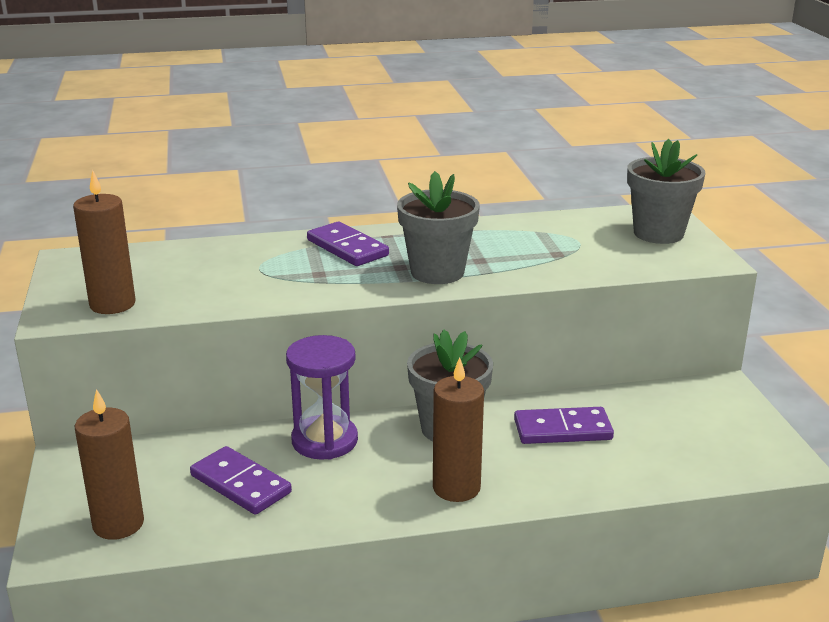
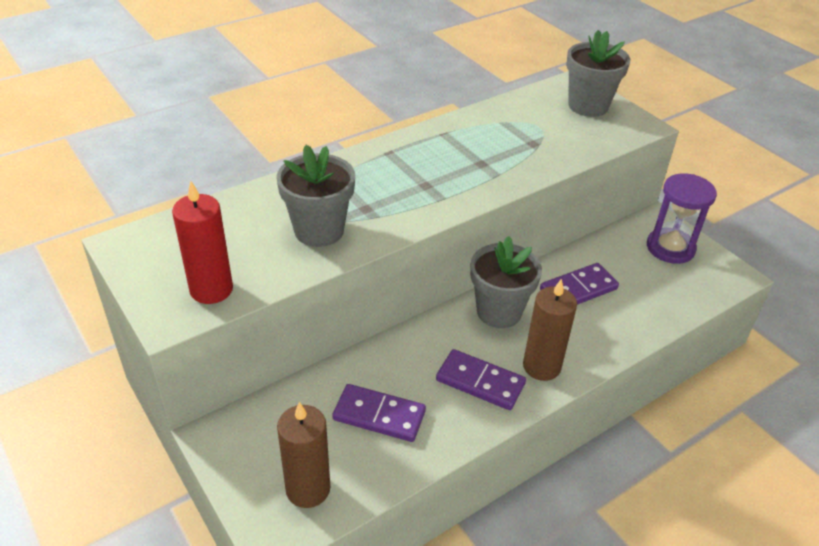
camera: 25 degrees left, 15 degrees up
brown candle [73,170,136,314] -> red candle [172,181,233,304]
purple hourglass [286,335,358,460] -> purple hourglass moved to [647,173,717,264]
purple domino [307,222,389,266] -> purple domino moved to [436,349,526,410]
grey flower pot [397,171,480,284] -> grey flower pot moved to [276,145,355,247]

